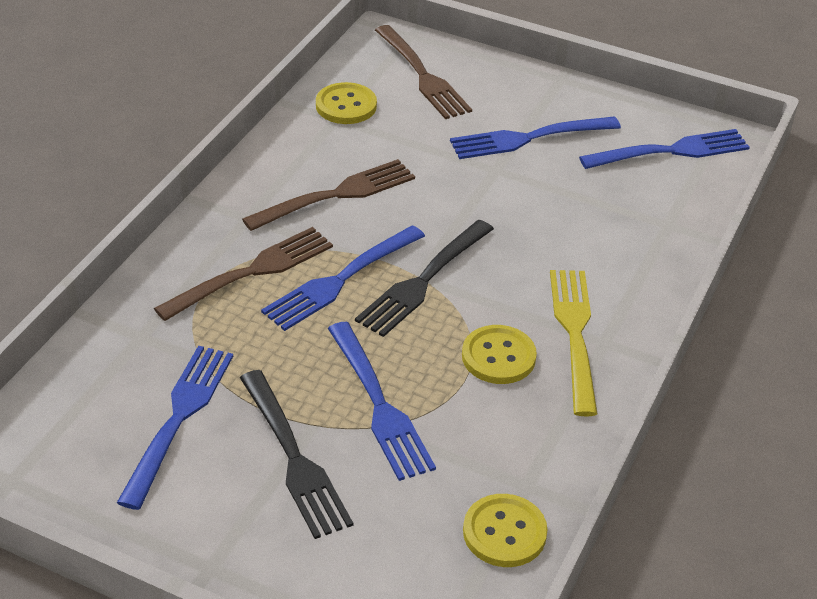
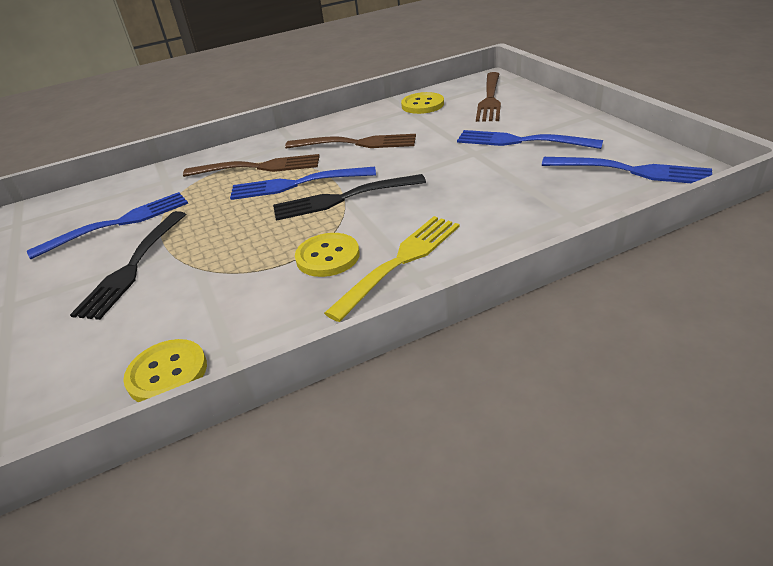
camera: 45 degrees right, 5 degrees down
blue fork [328,322,436,481] -> none

